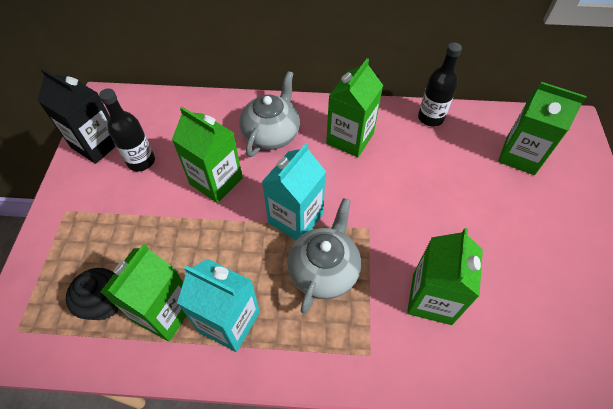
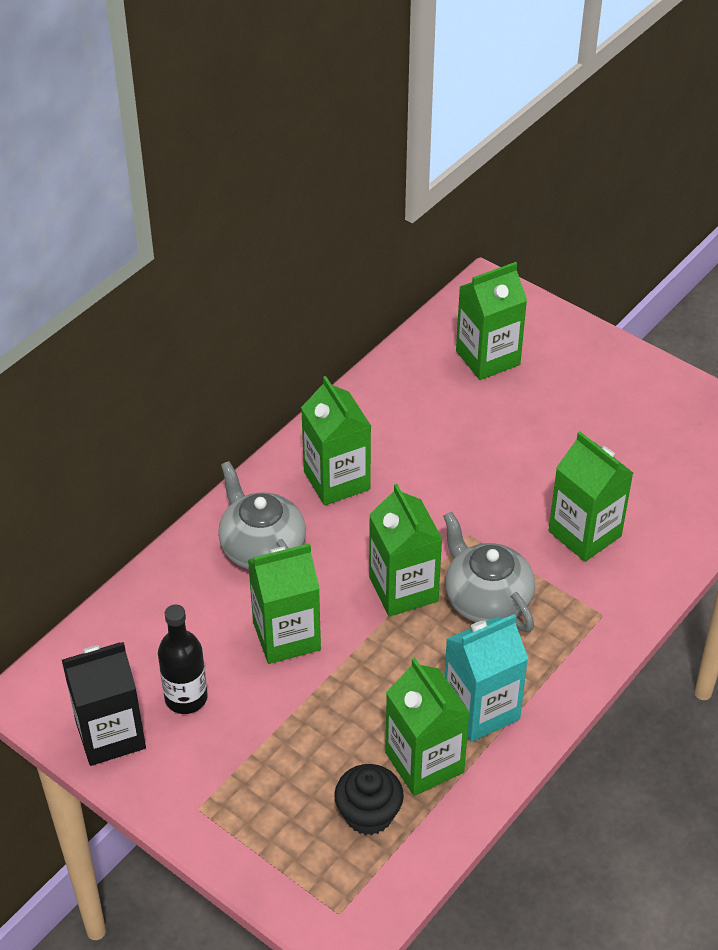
camera: 55 degrees left, 10 degrees down
turquoise carton [262,143,326,240] -> green carton [369,484,442,617]
black bottle [418,42,462,127] -> none

